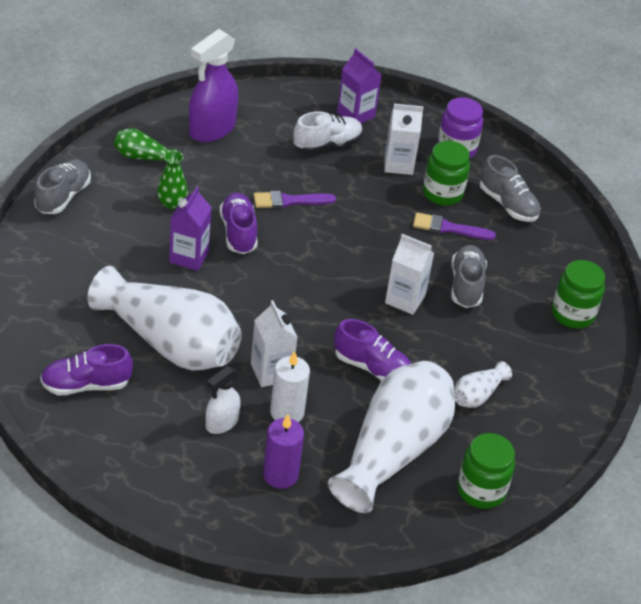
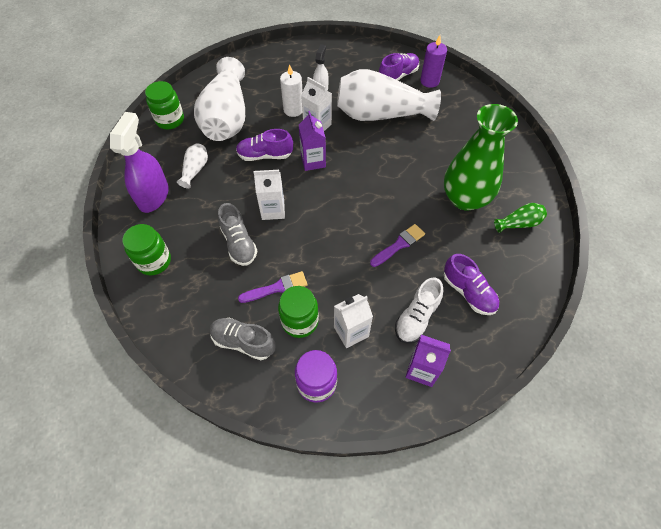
camera: 155 degrees right, 15 degrees up
grey shoe [34,159,91,214] -> none
green vase [157,150,188,209] -> green vase [444,104,518,211], size x2.31
purple carton [169,187,212,271] -> purple carton moved to [299,111,326,171]
purple spray bottle [189,29,238,142] -> purple spray bottle moved to [110,112,169,213]
purple shoe [219,193,258,254] -> purple shoe moved to [444,254,499,315]
purple candle [263,415,304,489] -> purple candle moved to [420,35,447,88]

